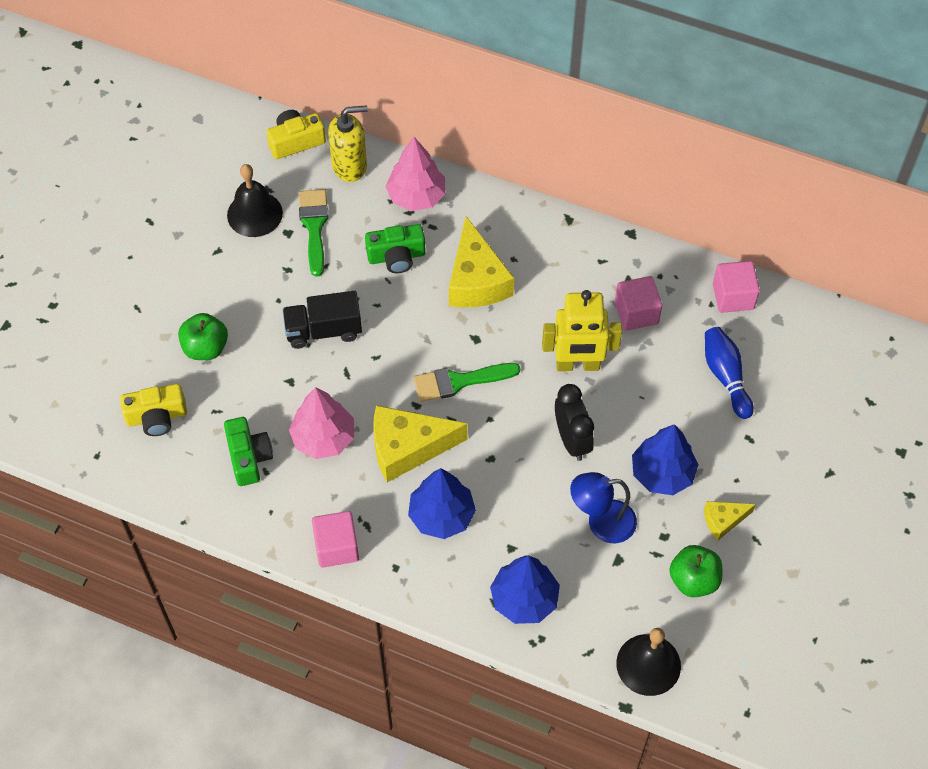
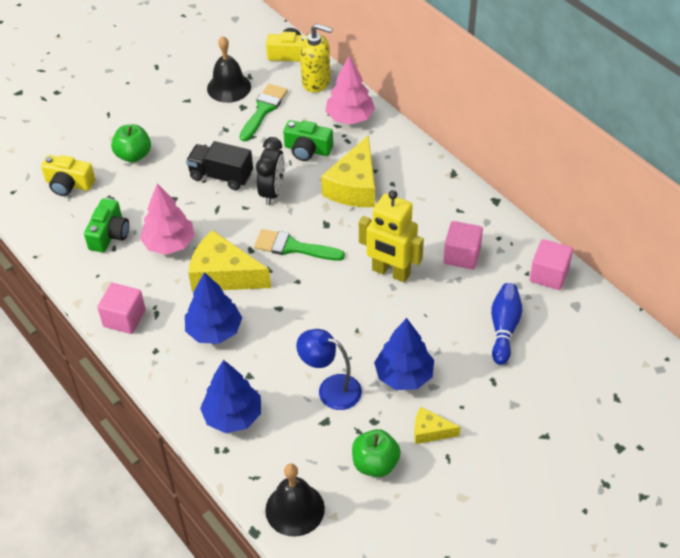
camera: 30 degrees right, 10 degrees down
black clock [555,384,594,461] -> black clock moved to [256,137,285,205]

